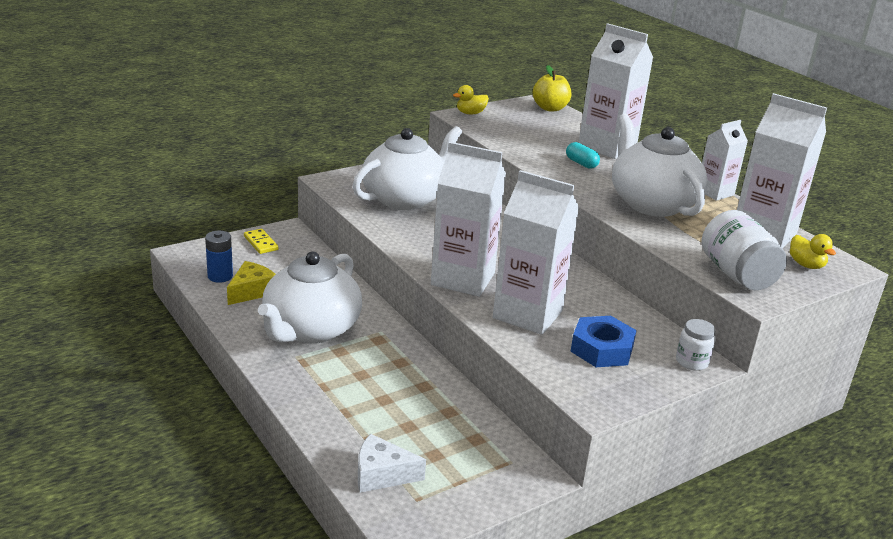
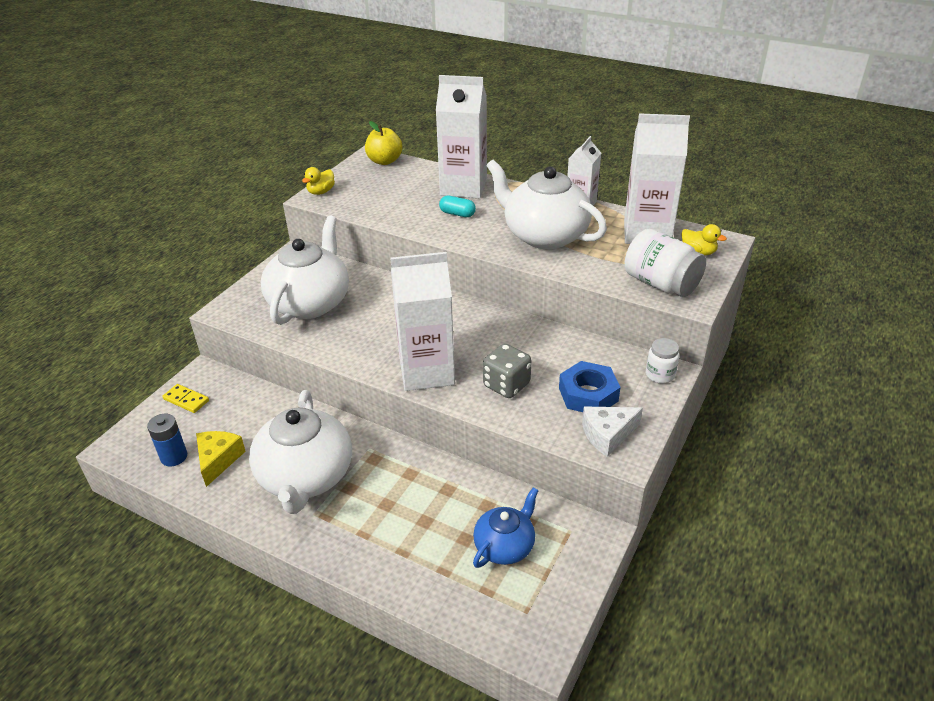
camera: 25 degrees left, 10 degrees up
white cheese [358,434,426,493] -> white cheese moved to [582,407,643,457]
white carton [493,170,579,335] -> grey dice [483,344,531,398]
none -> blue teapot [473,487,539,568]

